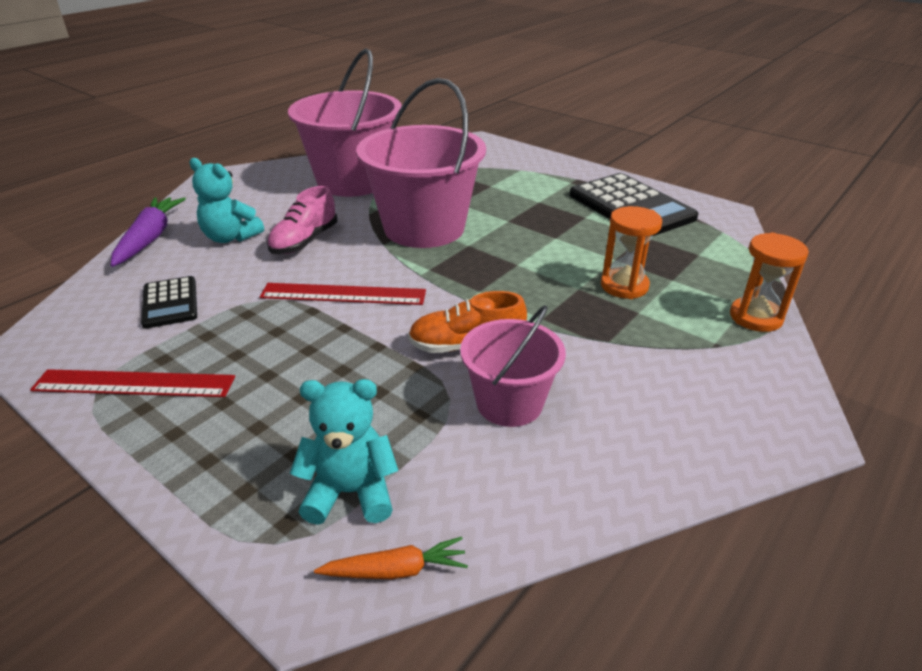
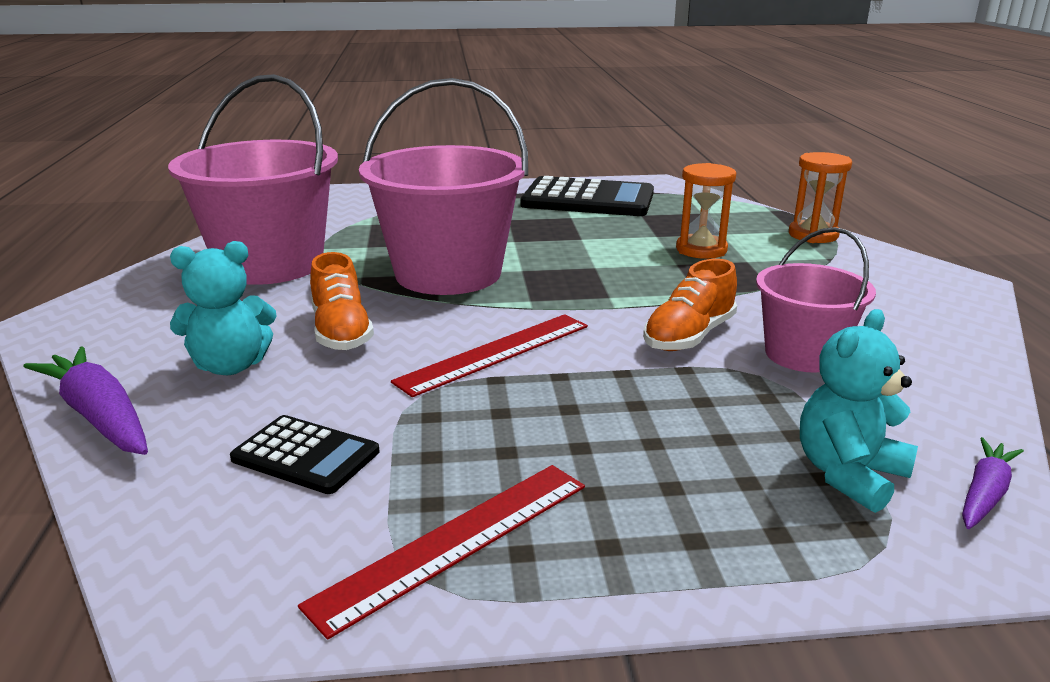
camera: 45 degrees left, 10 degrees down
pink shoe [267,186,337,254] -> orange shoe [310,252,374,350]
orange carrot [314,537,468,579] -> purple carrot [962,437,1024,529]

